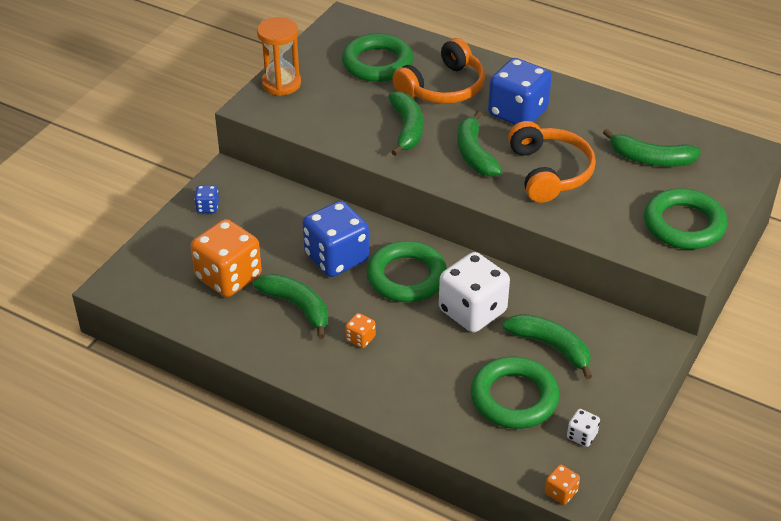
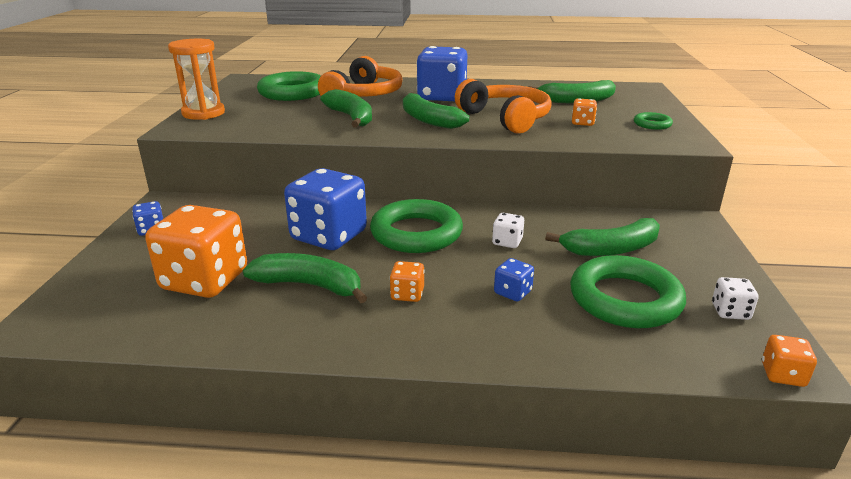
camera: 25 degrees left, 15 degrees down
white dice [439,252,510,333] -> white dice [492,213,524,248], size x0.43
green banana [502,314,592,380] -> green banana turned 150 degrees clockwise [545,218,660,256]
green ring [644,188,727,249] -> green ring [634,112,673,130], size x0.47
none -> blue dice [494,258,534,302]
none -> orange dice [572,98,597,126]

